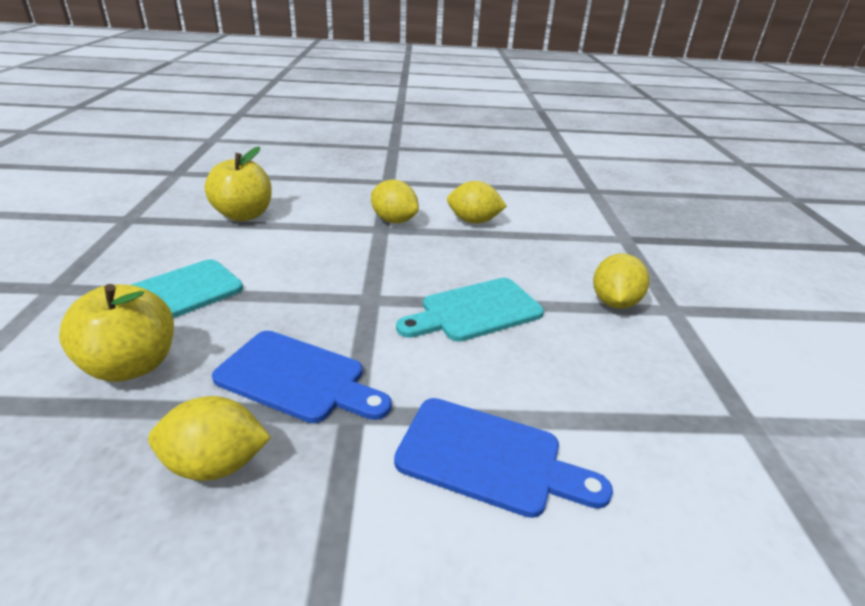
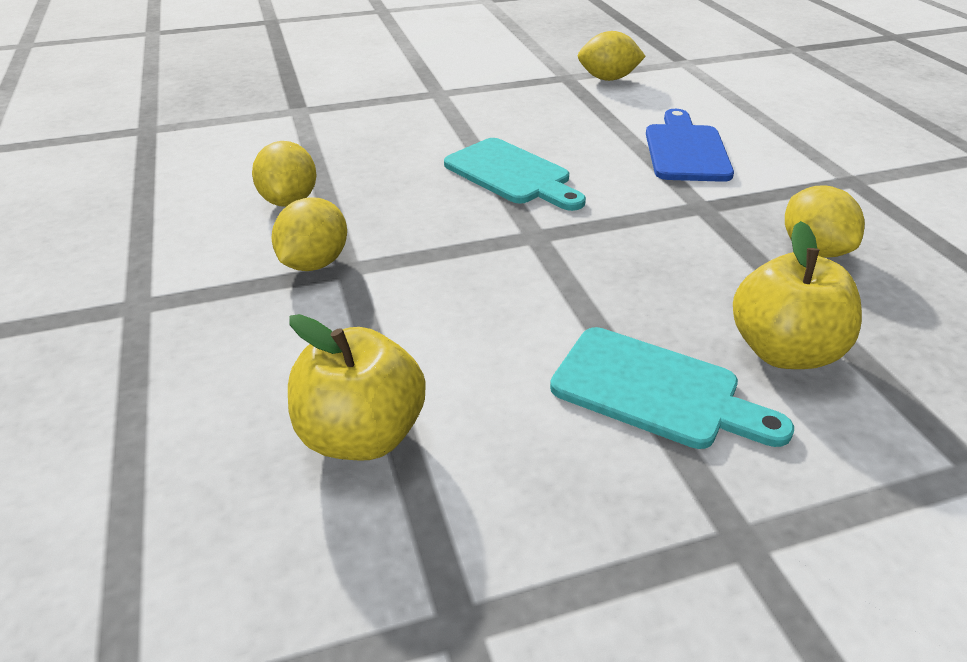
camera: 105 degrees left, 5 degrees up
blue cutting board [212,331,392,423] -> none
yellow lemon [593,253,649,309] -> yellow lemon moved to [578,31,646,81]

